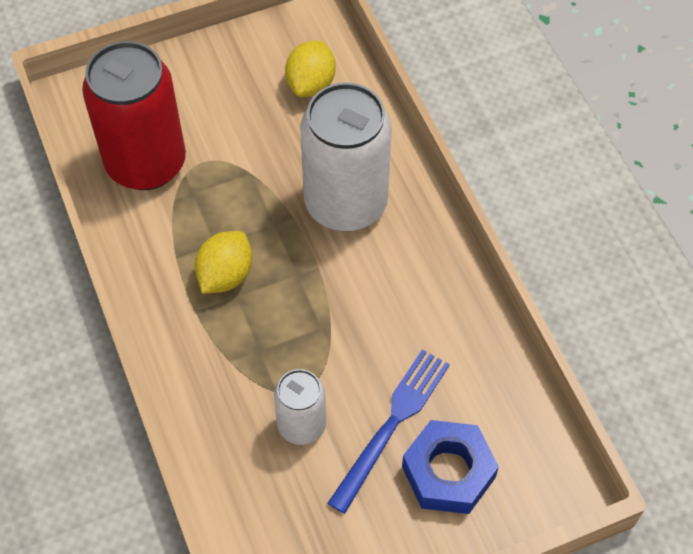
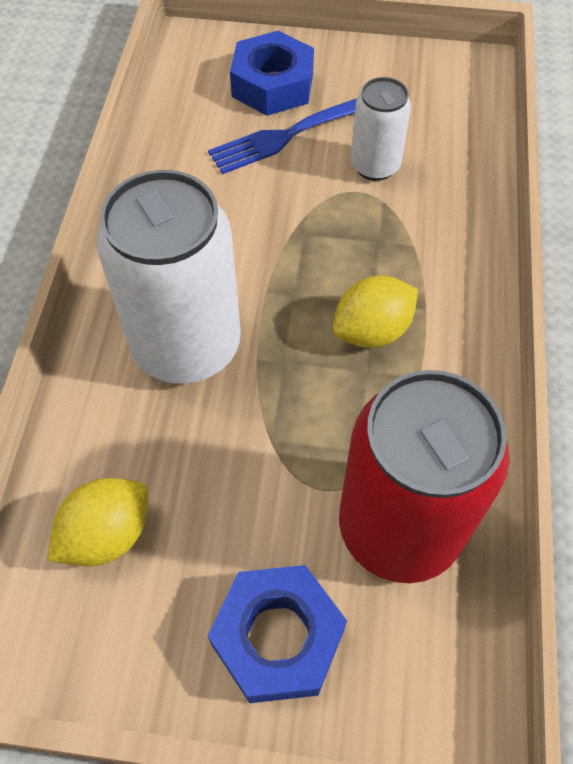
camera: 150 degrees left, 0 degrees up
none -> blue nut [208,565,347,703]

